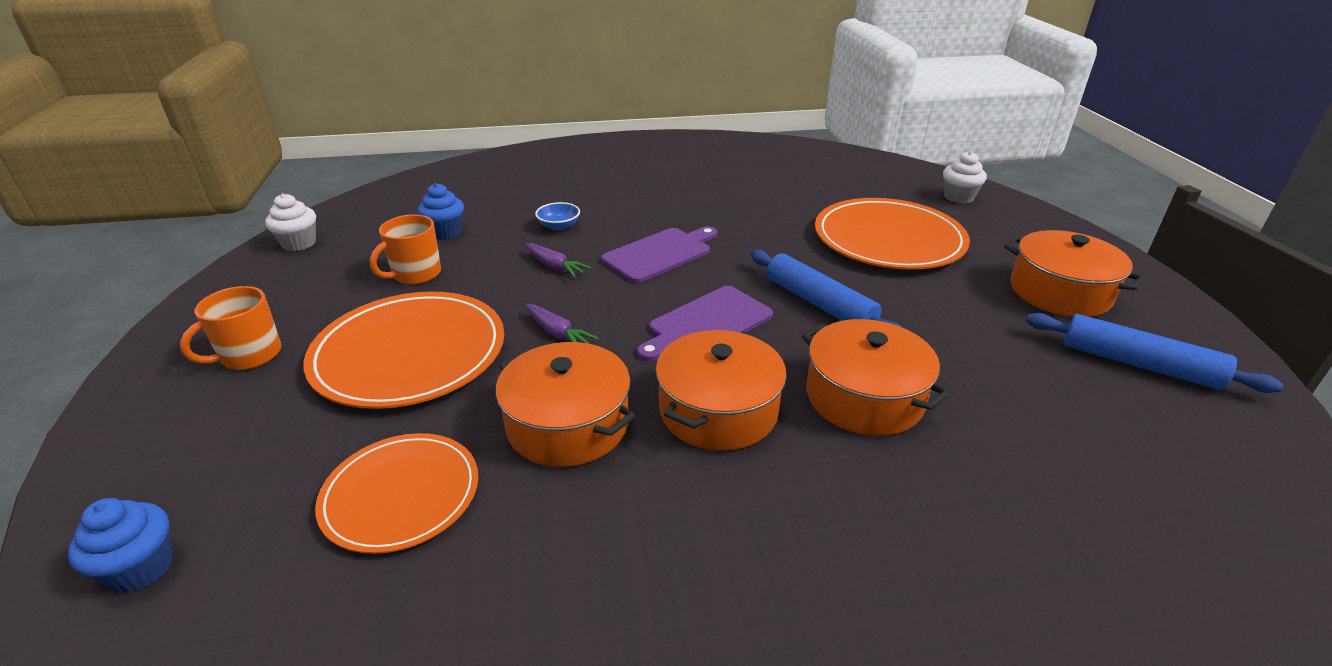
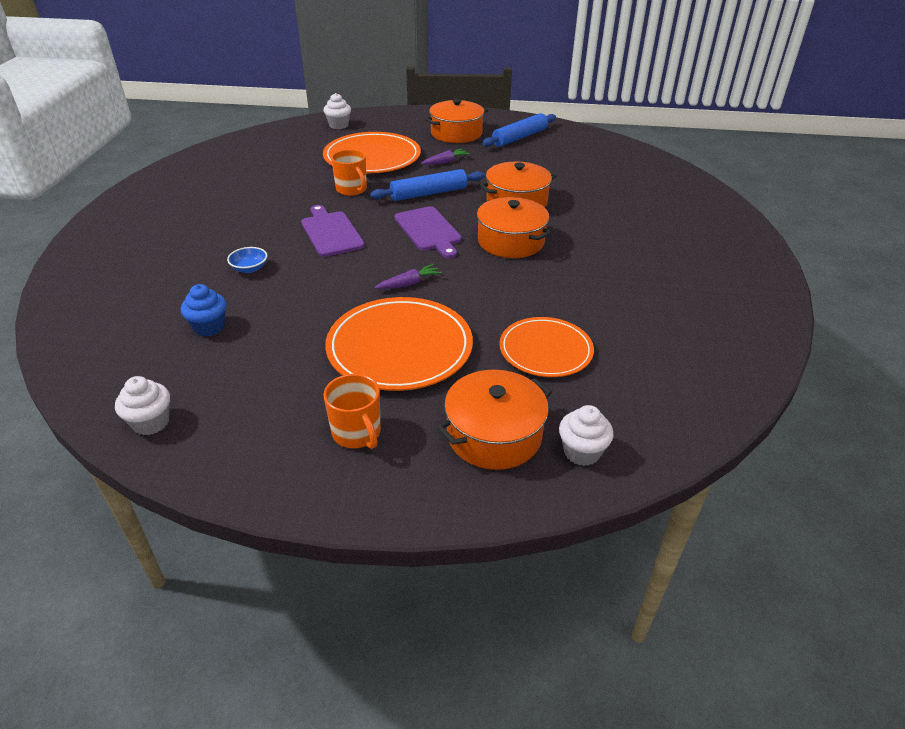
camera: 75 degrees left, 5 degrees up
blue cupcake [68,498,173,593] -> white cupcake [559,405,614,466]
orange mug [370,214,441,285] -> orange mug moved to [331,149,367,196]
orange pot [496,342,635,467] -> orange pot moved to [437,370,552,470]
purple carrot [525,243,591,278] -> purple carrot moved to [421,149,470,165]

